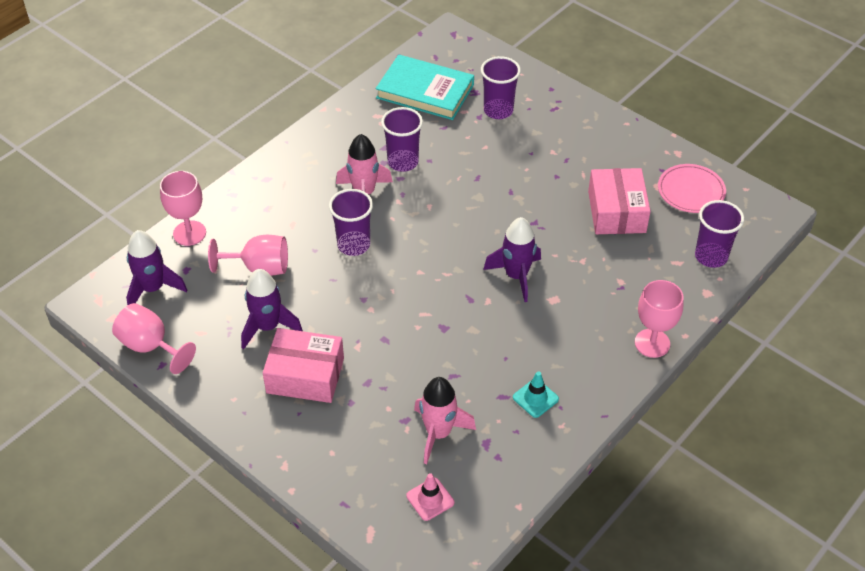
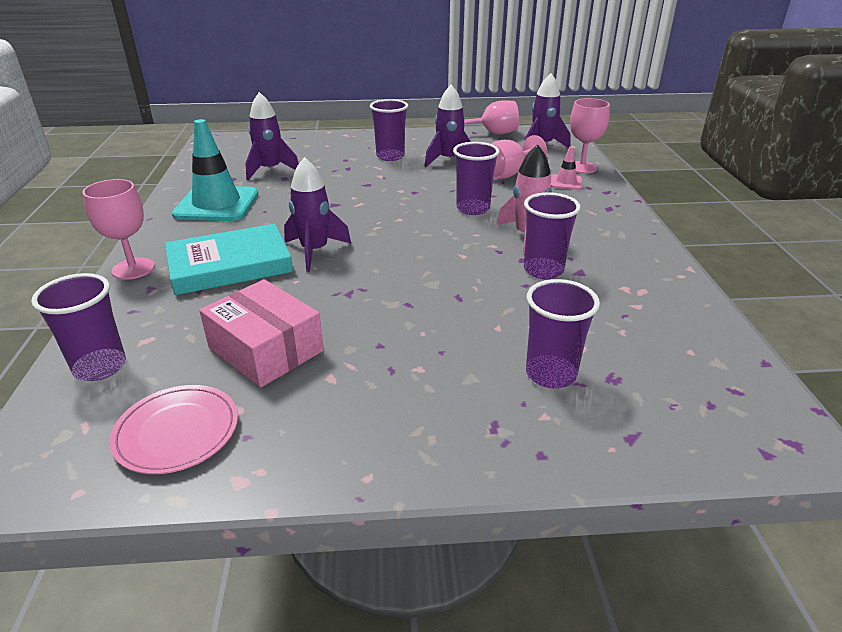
camera: 135 degrees right, 15 degrees down
pink box [263,328,344,403] -> purple cup [370,99,408,161]
turquoise book [376,54,474,120] -> turquoise book moved to [165,224,293,295]
pink traffic cone [406,473,454,521] -> pink traffic cone moved to [551,146,582,190]
pink rocket [414,377,476,464] -> purple rocket [245,92,299,180]
turquoise traffic cone [513,371,559,418] -> turquoise traffic cone [172,119,258,221], size x2.14

